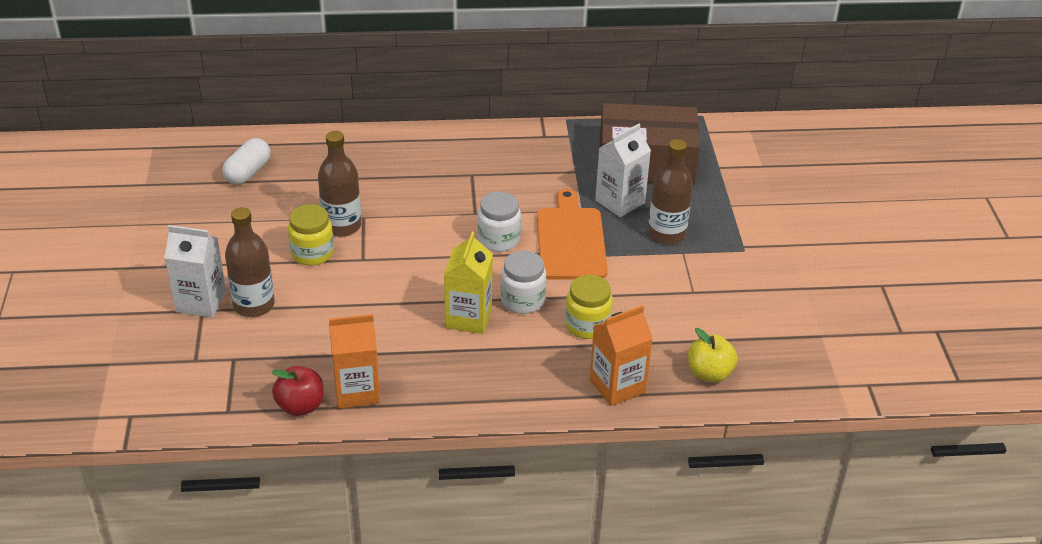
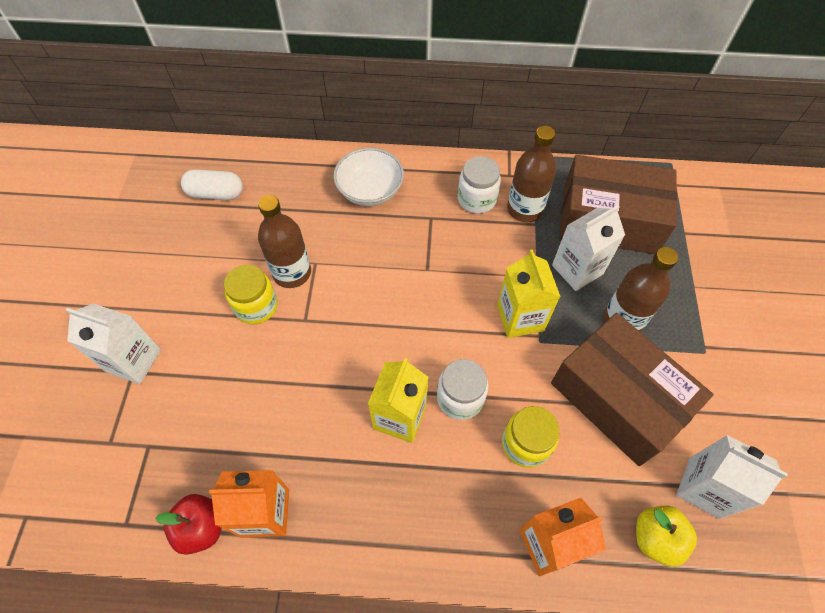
camera: 10 degrees right, 20 degrees up
white capsule [222,138,271,185] -> white capsule turned 60 degrees clockwise [181,169,243,200]
brown bottle [225,207,275,317] -> brown bottle moved to [507,126,556,222]
white jar [477,191,521,252] -> white jar moved to [458,156,501,214]
orange cutting board [537,189,608,279] -> yellow carton [497,250,561,338]
none -> white bowl [333,148,404,206]
none -> brown box [551,313,714,466]
none -> white carton [676,435,788,519]

